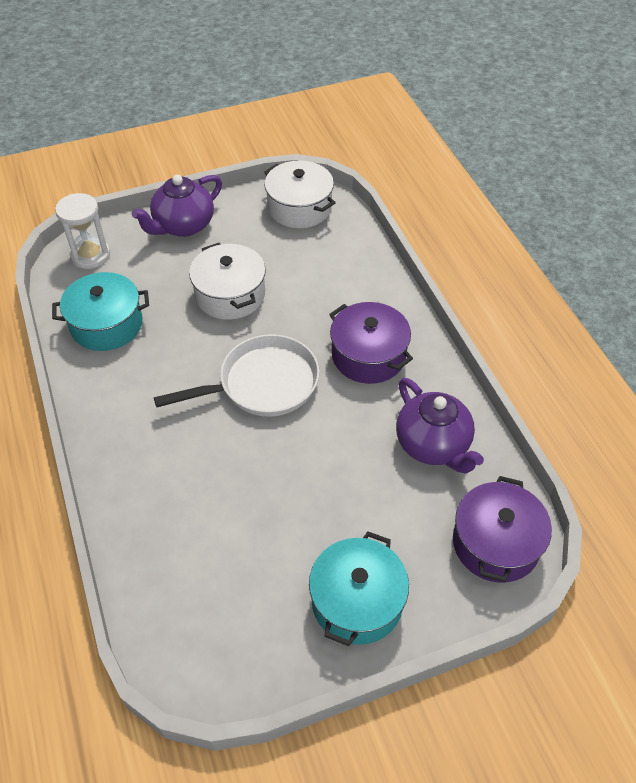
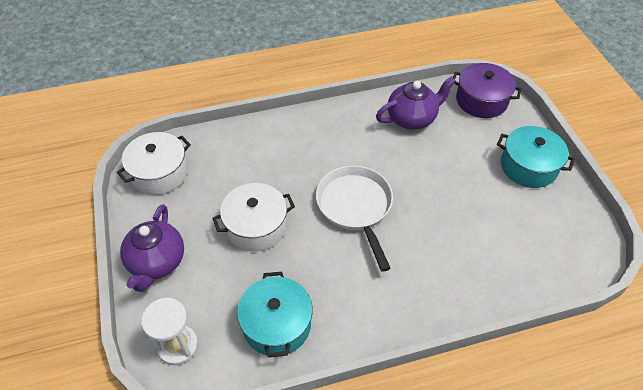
camera: 85 degrees left, 0 degrees up
purple teapot [132,175,222,237] -> purple teapot turned 45 degrees clockwise [120,204,184,292]
purple pot [329,302,413,384] -> none

